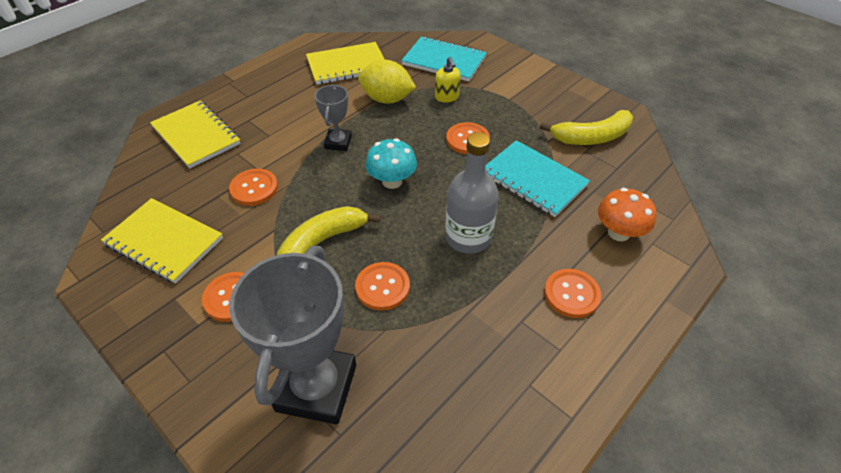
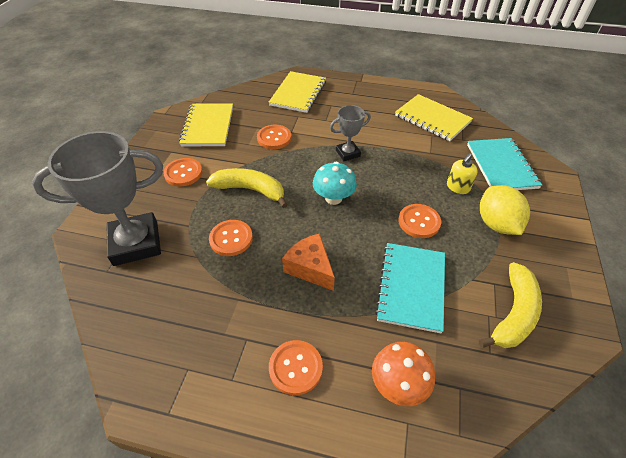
camera: 60 degrees right, 0 degrees up
yellow lemon [358,60,416,104] -> yellow lemon moved to [480,185,530,235]
grey bottle [445,132,499,254] -> orange cheese [282,233,335,291]
yellow banana [540,110,633,145] -> yellow banana turned 105 degrees counterclockwise [479,262,542,348]

